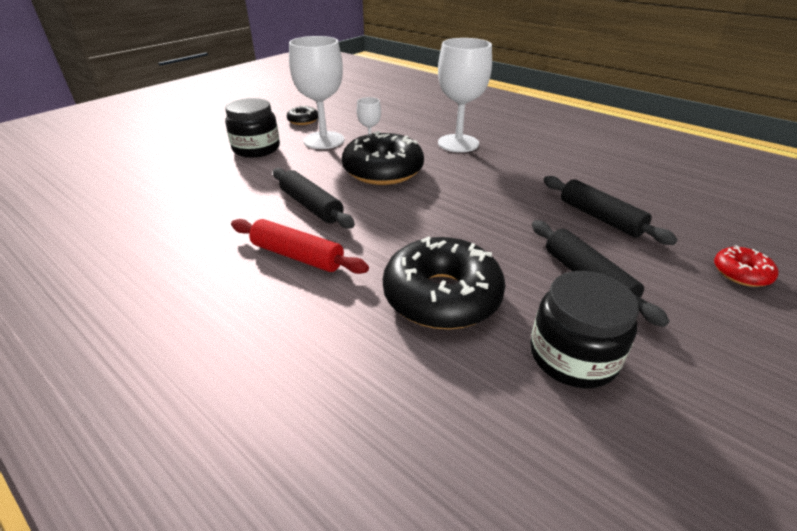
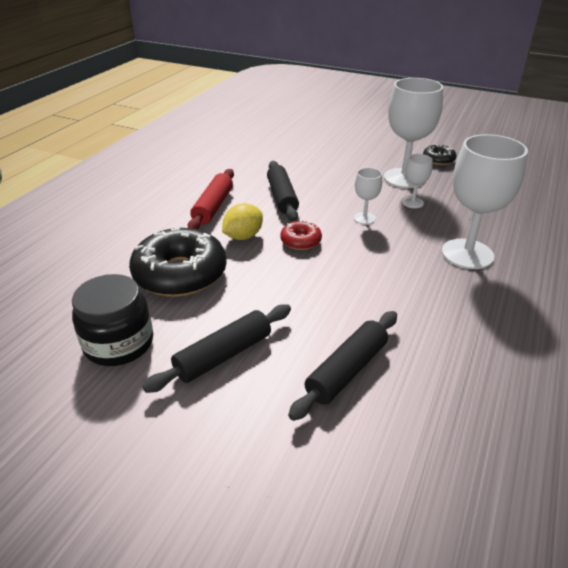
camera: 75 degrees right, 0 degrees up
black jar [225,98,280,158] -> none
black rolling pin [273,168,355,229] -> black rolling pin turned 45 degrees counterclockwise [267,161,299,221]
black donut [342,131,424,185] -> white goblet [354,168,382,224]
red donut [714,245,778,287] -> red donut moved to [280,220,322,250]
none -> yellow lemon [222,203,263,240]

